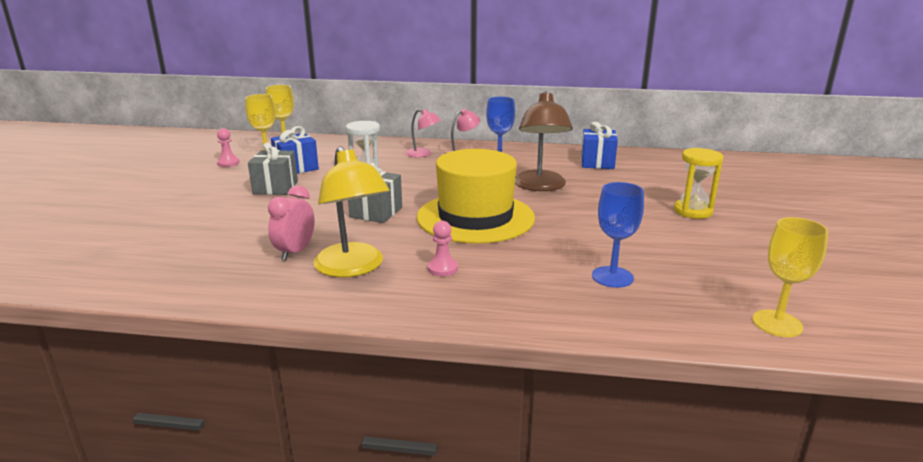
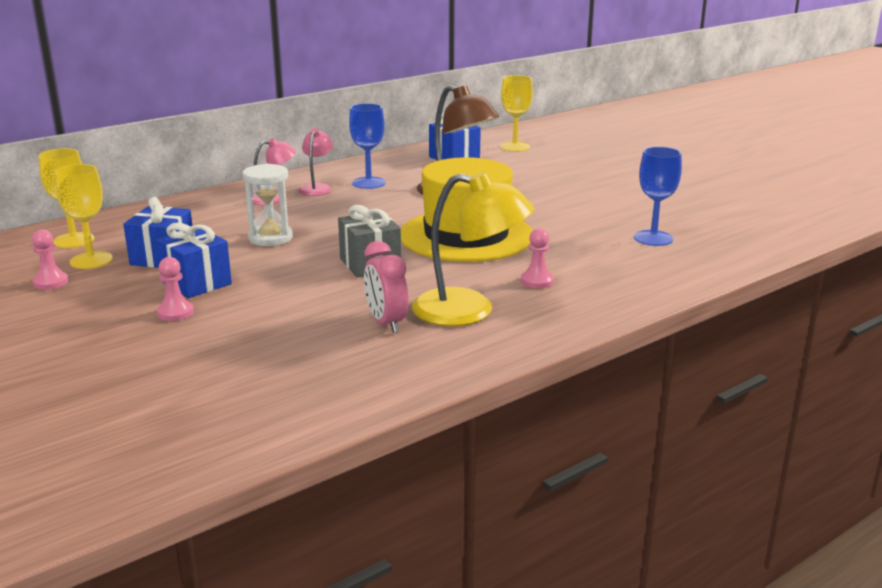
camera: 45 degrees left, 0 degrees up
grey gift [248,142,298,195] -> blue gift [156,223,232,298]
yellow hourglass [674,148,724,219] -> none
yellow goblet [752,217,828,337] -> yellow goblet moved to [500,75,533,152]
none -> pink pawn [157,257,194,321]

